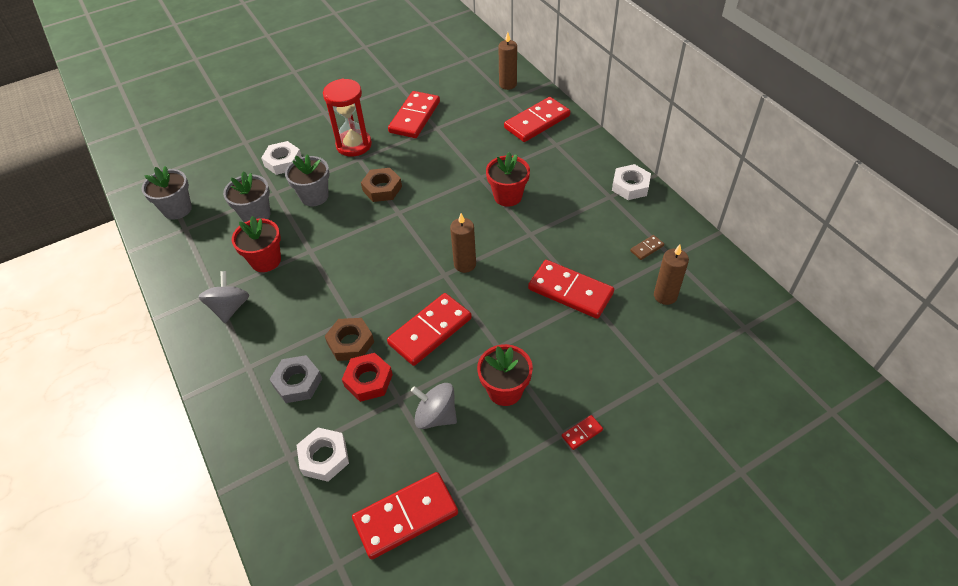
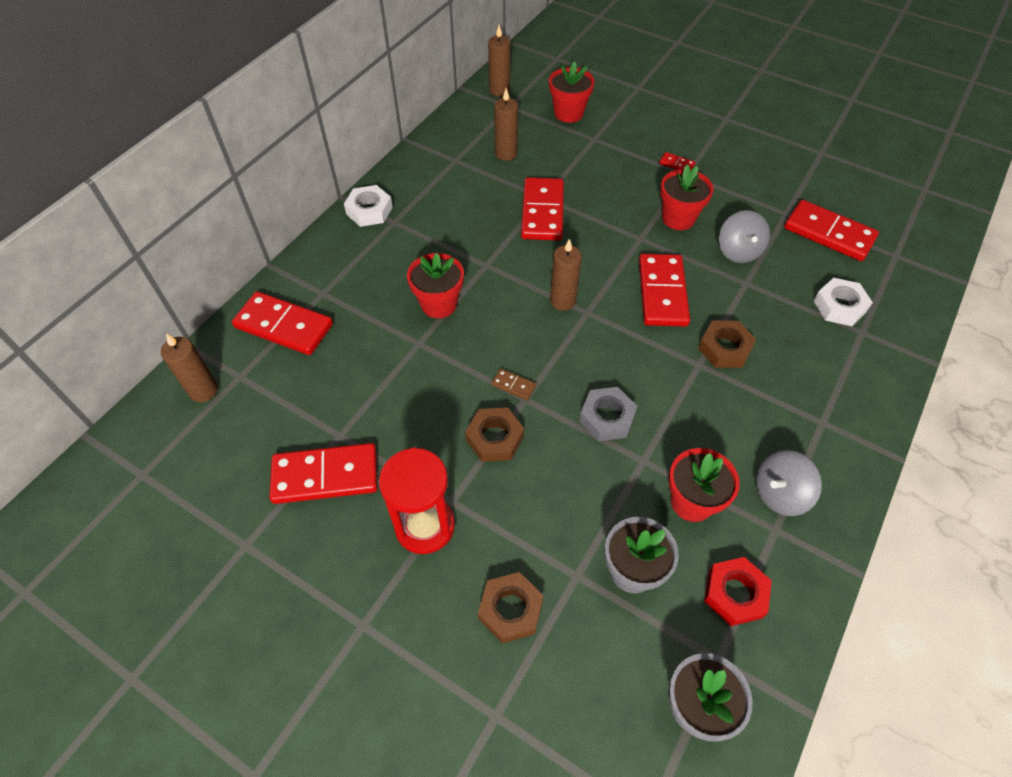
camera: 120 degrees left, 5 degrees up
white nut [261,141,302,175] -> brown nut [478,572,544,643]
grey nut [269,355,322,403] -> grey nut moved to [579,387,637,441]
grey flower pot [285,154,330,206] -> none
red nut [342,353,393,402] -> red nut moved to [704,557,772,626]
red domino [387,293,472,366] -> red domino turned 75 degrees clockwise [639,254,690,327]
brown domino [630,235,664,260] -> brown domino moved to [491,369,536,400]
none -> brown candle [488,25,510,97]
none -> red flower pot [549,61,595,123]

